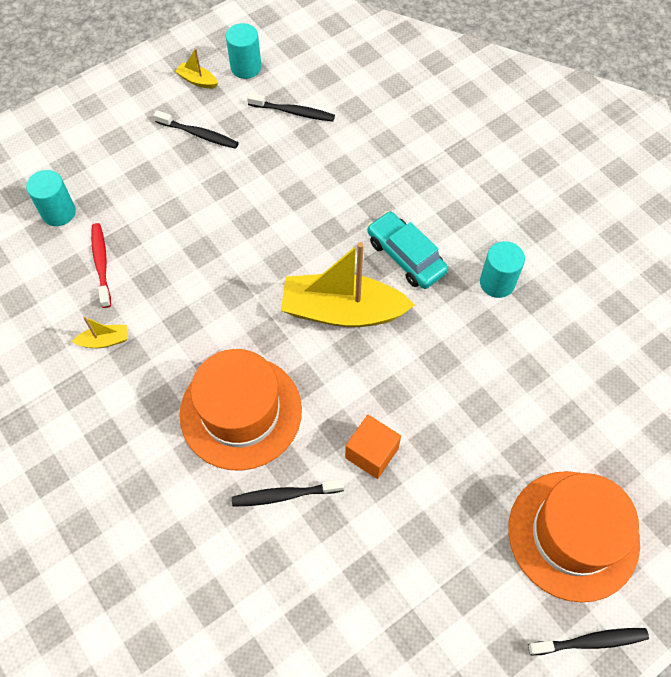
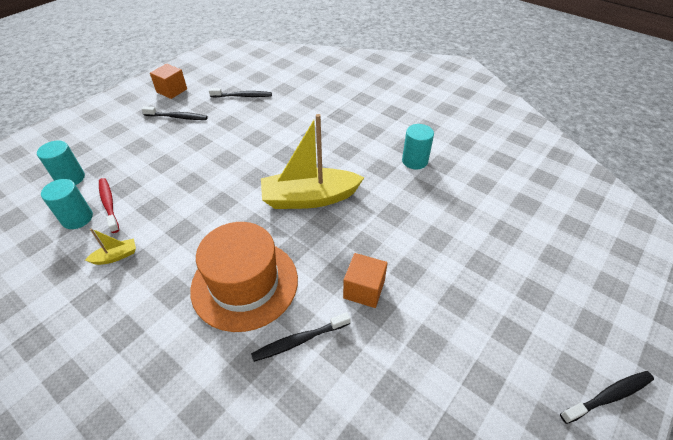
camera: 15 degrees left, 15 degrees down
yellow boat [175,48,218,89] -> orange cube [150,64,187,99]
turquoise cylinder [226,23,261,79] -> turquoise cylinder moved to [41,179,93,229]
turquoise car [367,211,448,289] -> none
orange hat [508,471,640,603] -> none

